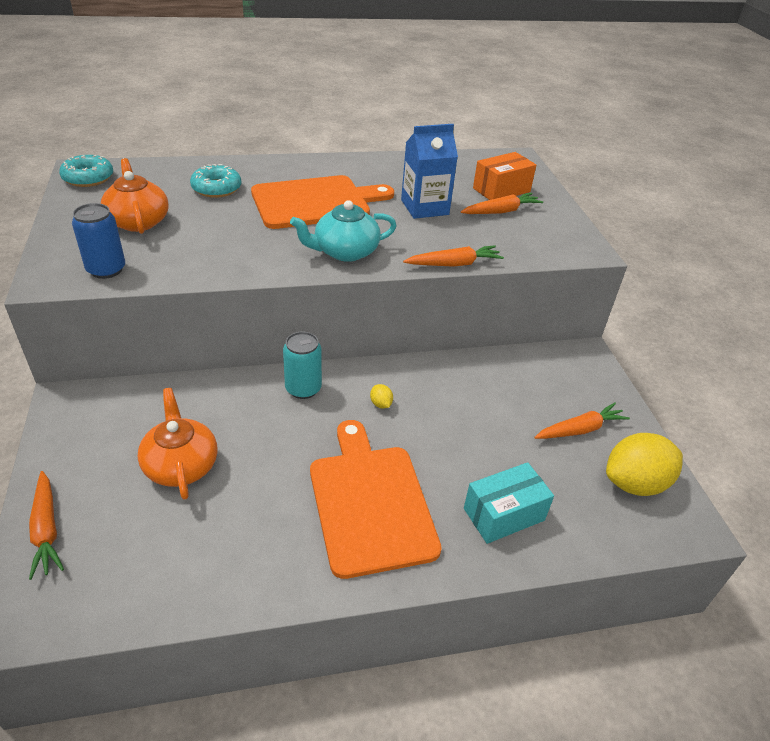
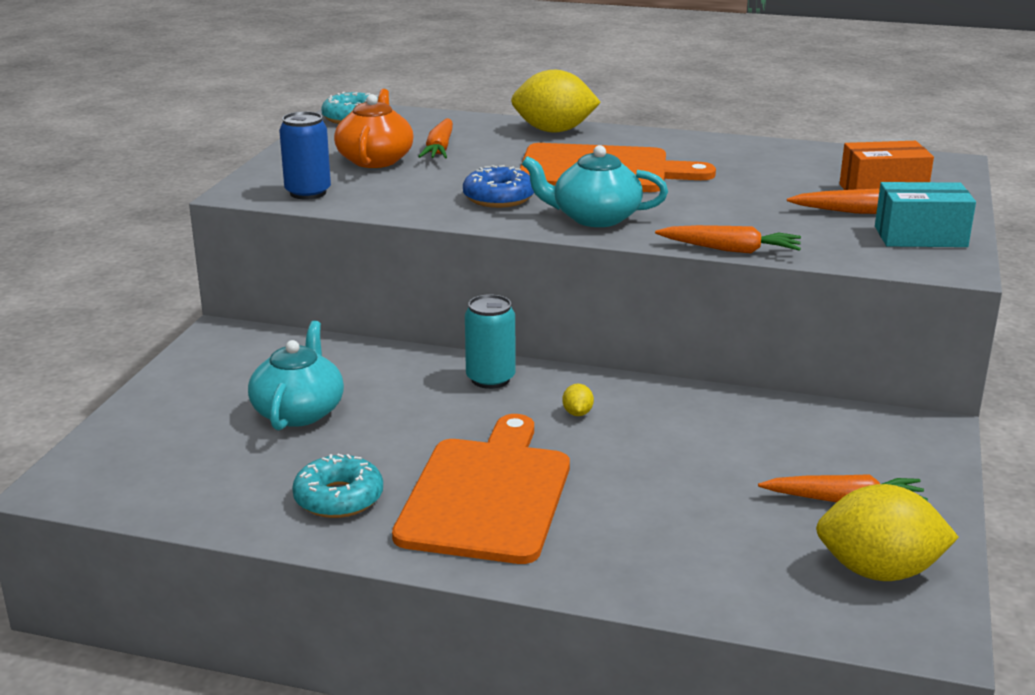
camera: 30 degrees right, 15 degrees down
orange carrot [29,471,64,580] -> orange carrot moved to [418,118,453,158]
orange teapot [138,388,218,500] -> turquoise teapot [248,321,344,431]
turquoise donut [190,164,242,198] -> turquoise donut moved to [292,454,383,518]
blue carton [401,124,458,219] -> none
turquoise box [464,462,554,544] -> turquoise box moved to [875,182,976,247]
none -> blue donut [463,165,534,208]
none -> yellow lemon [511,70,601,133]

